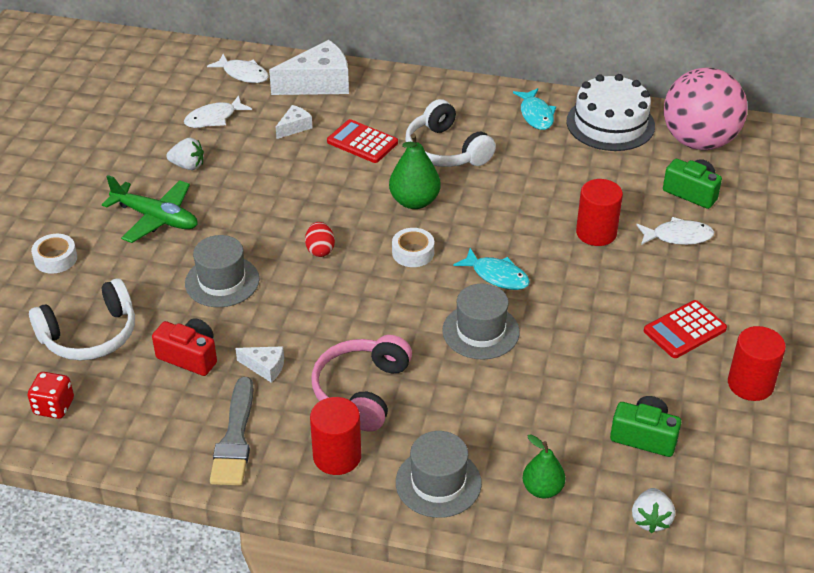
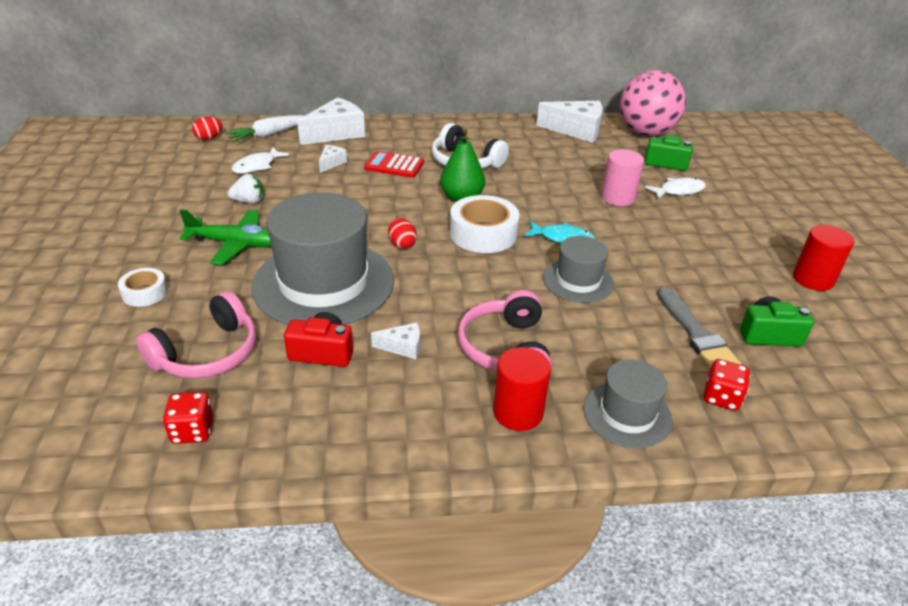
camera: 20 degrees left, 5 degrees down
white headphones [29,278,135,361] -> pink headphones [136,291,256,379]
grey hat [185,235,259,307] -> grey hat [251,192,394,325], size x1.94
white fish [207,54,269,83] -> white carrot [225,115,305,142]
grey brush [210,377,254,486] -> grey brush moved to [657,287,741,369]
white tape [392,228,434,267] -> white tape [450,195,520,253], size x1.80
turquoise fish [513,88,556,130] -> none
green pear [523,434,566,498] -> red dice [704,359,750,411]
white cake [567,74,655,151] -> white cheese [536,101,603,143]
red cylinder [576,179,623,246] -> pink cylinder [601,149,644,206]
white strawberry [632,488,675,533] -> none
red calculator [644,300,727,358] -> none
none -> red egg [192,117,222,140]

